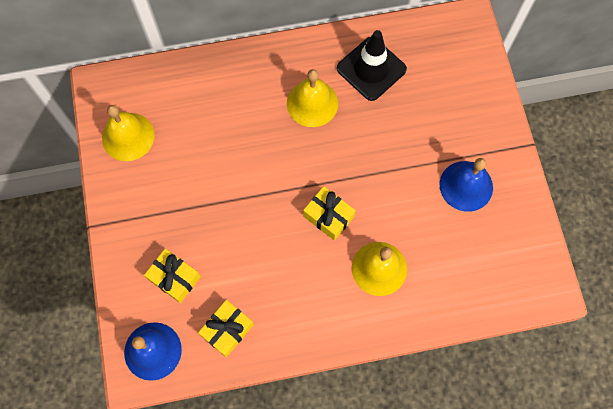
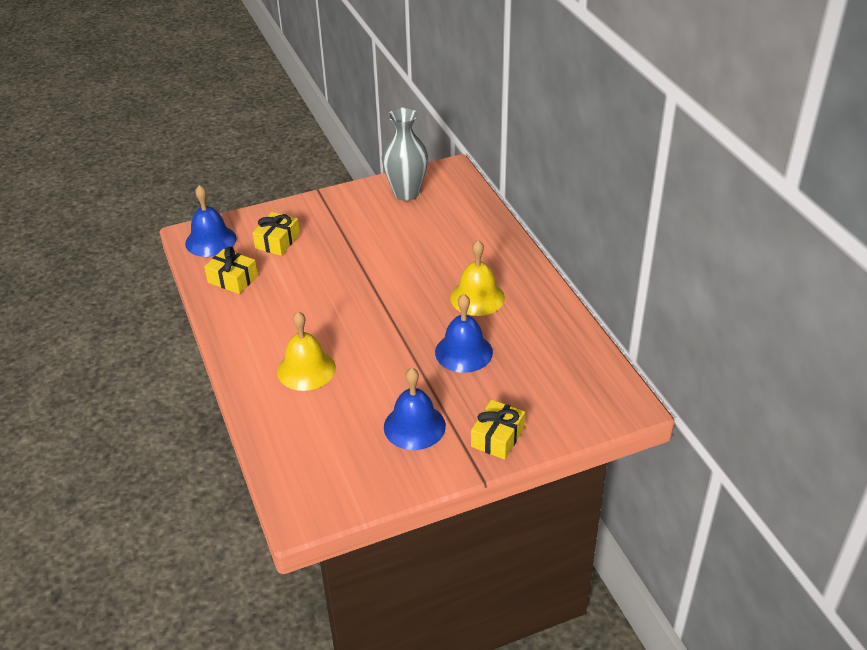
camera: 80 degrees right, 30 degrees down
yellow bell [102,105,154,161] -> grey vase [382,107,428,201]
yellow gift [303,186,356,241] -> yellow gift moved to [471,400,525,460]
black traffic cone [337,30,407,101] -> none
none -> blue bell [435,294,493,373]

